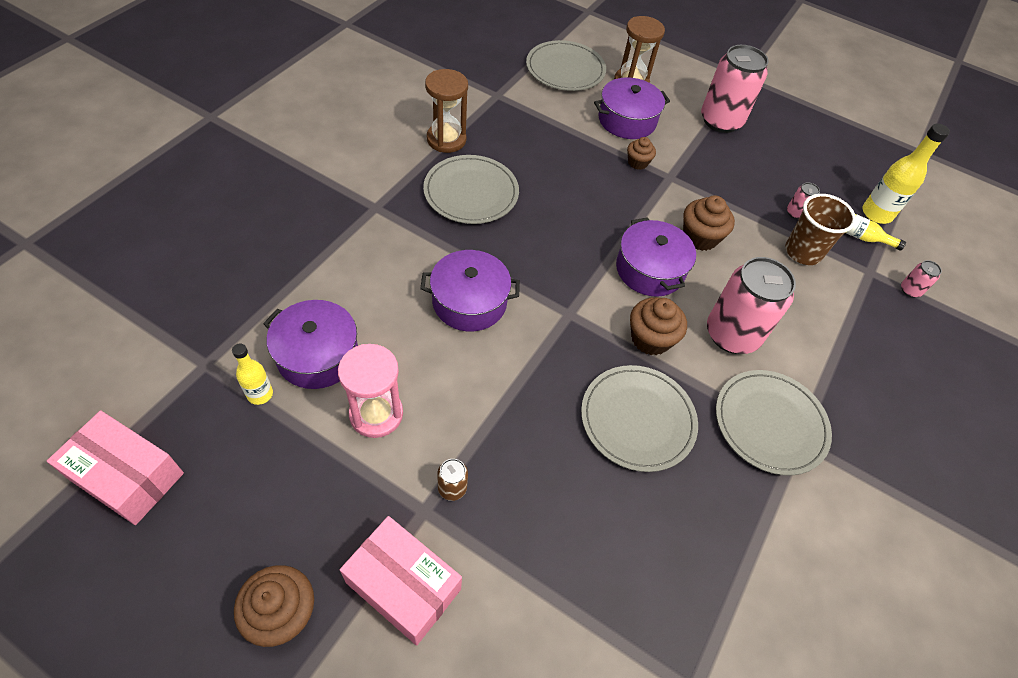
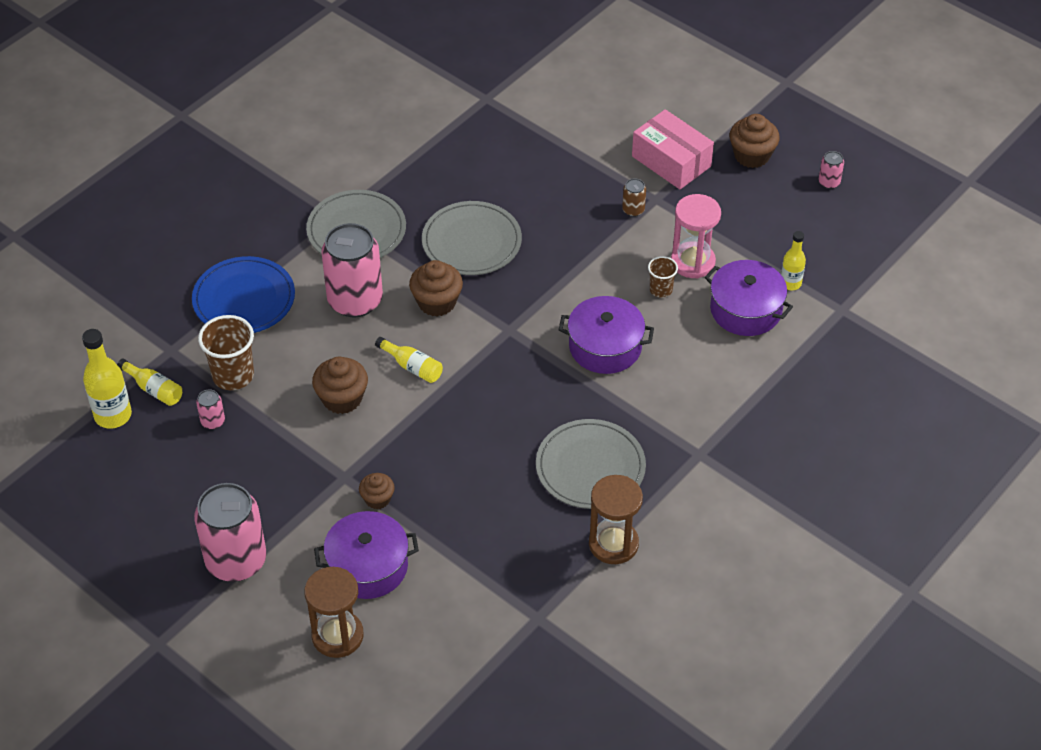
camera: 165 degrees left, 5 degrees down
pink box [47,410,184,525] -> none
grey plate [526,40,606,91] -> none
purple pot [616,217,696,297] -> yellow bottle [375,337,443,383]
pink can [901,260,942,298] -> pink can moved to [819,151,844,189]
none -> blue plate [192,256,295,333]
none -> brown cup [648,256,678,298]

